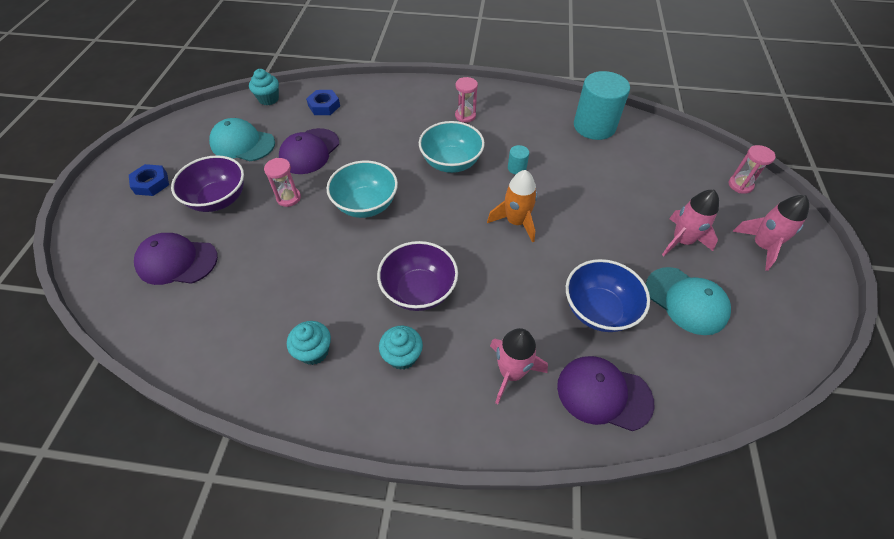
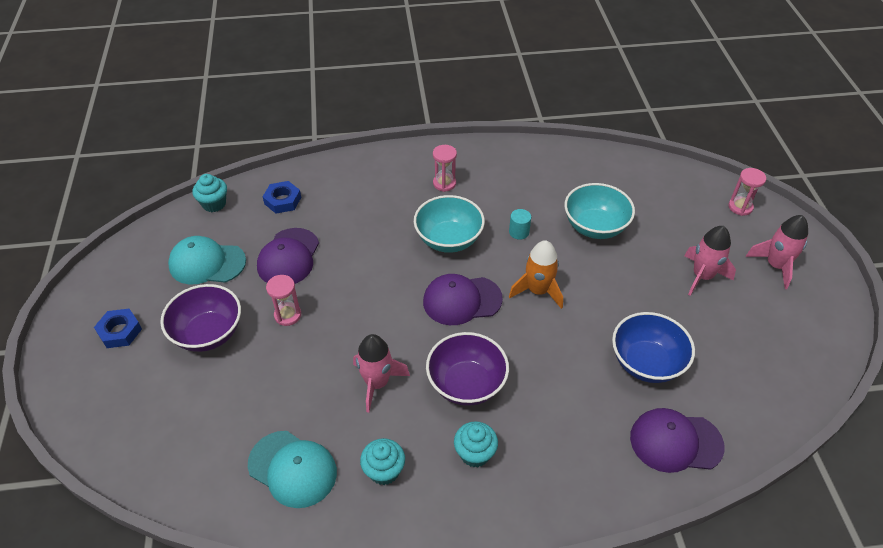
camera: 15 degrees left, 5 degrees down
purple cap [134,233,218,285] -> purple cap moved to [423,274,503,325]
turquoise bowl [327,161,398,218] -> turquoise bowl moved to [564,183,635,239]
pink rocket [490,328,548,404] -> pink rocket moved to [353,334,410,413]
turquoise cylinder [574,71,630,140] -> none
turquoise cap [646,267,731,335] -> turquoise cap moved to [248,431,337,508]

